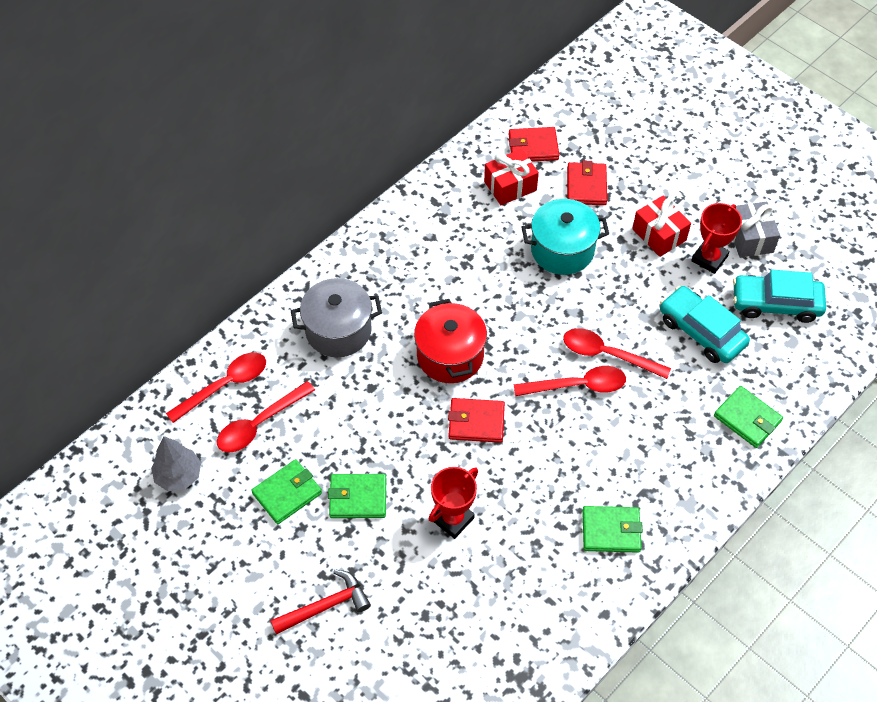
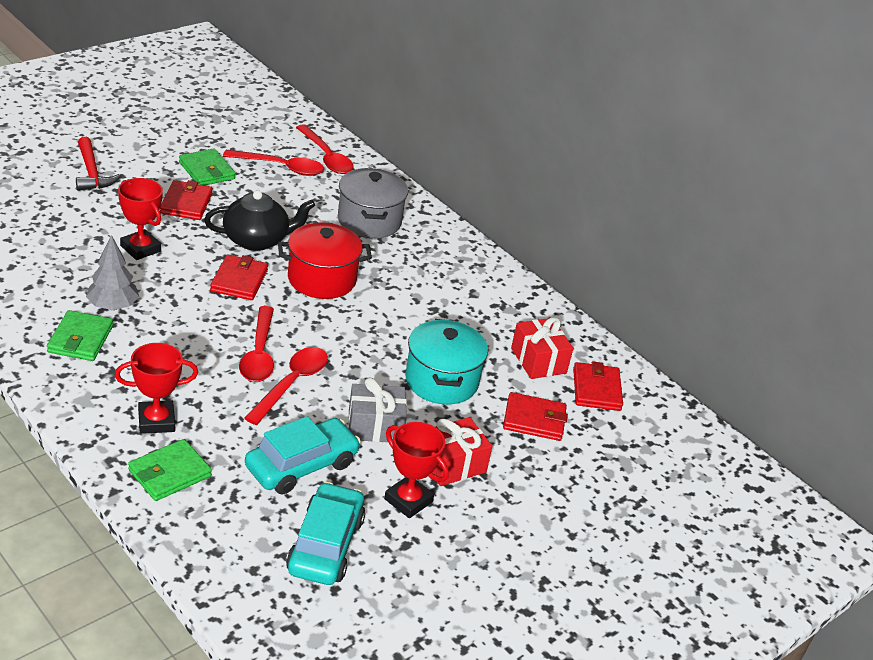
camera: 90 degrees right, 20 degrees down
grey tree [151,436,201,491] -> grey tree moved to [86,235,139,310]
red spoon [217,381,315,452] -> red spoon turned 135 degrees clockwise [223,150,324,176]
green wallet [328,474,386,518] -> red wallet [160,180,213,220]
grey gift [733,202,780,258] -> grey gift moved to [348,378,407,442]
none -> red trophy [115,343,198,434]
none -> black teapot [204,190,315,251]

